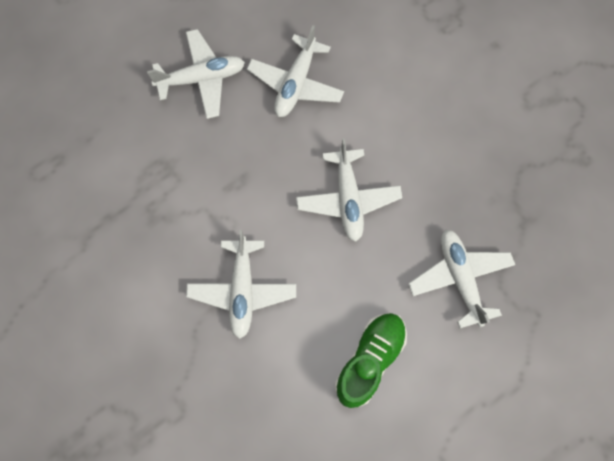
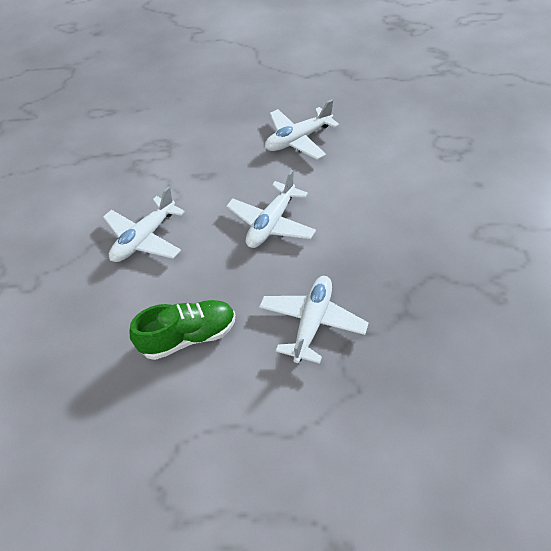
camera: 40 degrees right, 20 degrees down
white plane [147,29,245,119] -> none

